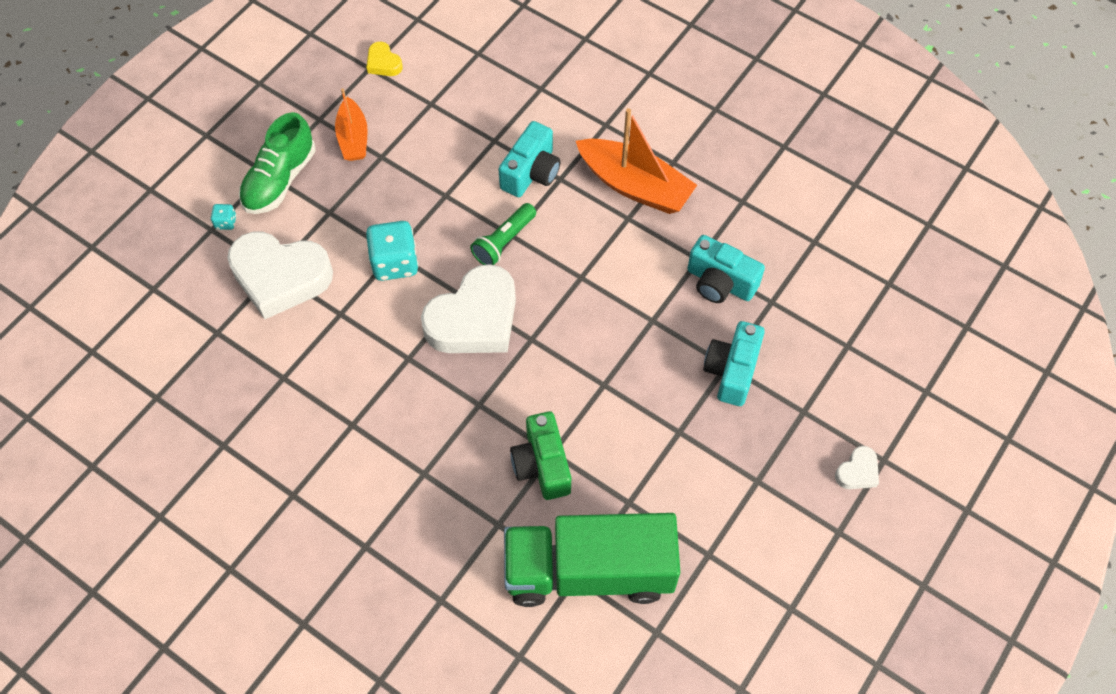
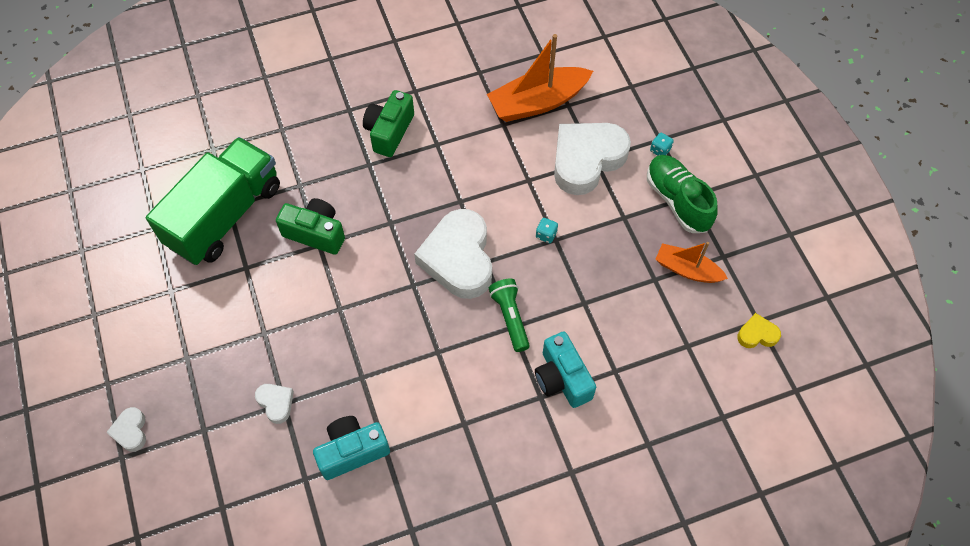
camera: 125 degrees right, 0 degrees up
turquoise dice [366,221,419,281] -> turquoise dice [536,218,558,243], size x0.46
orange boat [576,108,697,214] -> orange boat moved to [487,34,593,122]
turquoise camera [703,321,765,406] -> white heart [255,384,294,424]
none -> green camera [363,90,414,157]

